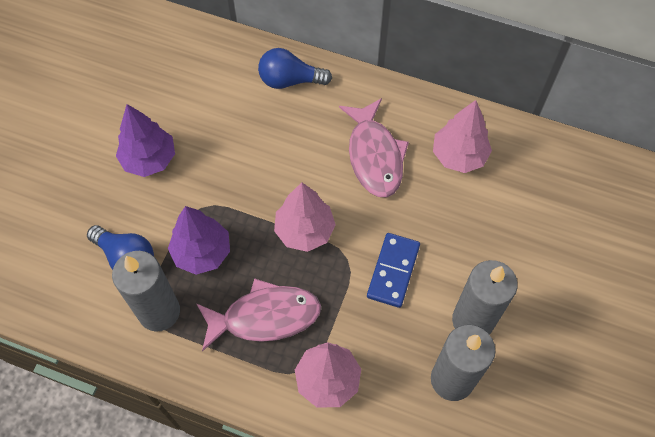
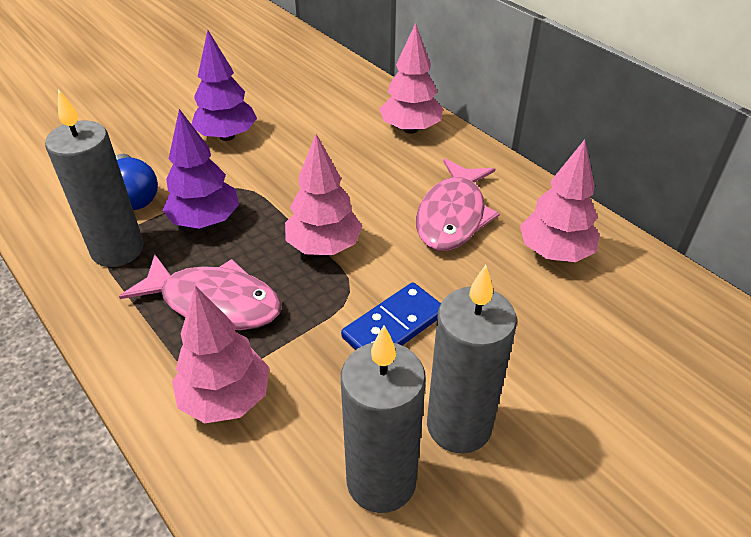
camera: 30 degrees right, 20 degrees down
blue light bulb [258,48,332,89] -> pink tree [379,23,443,134]

